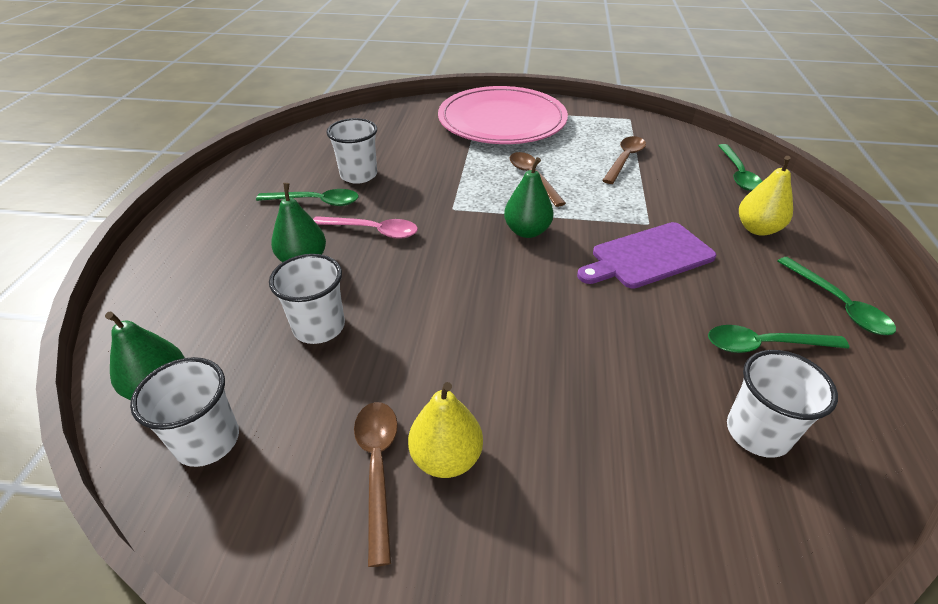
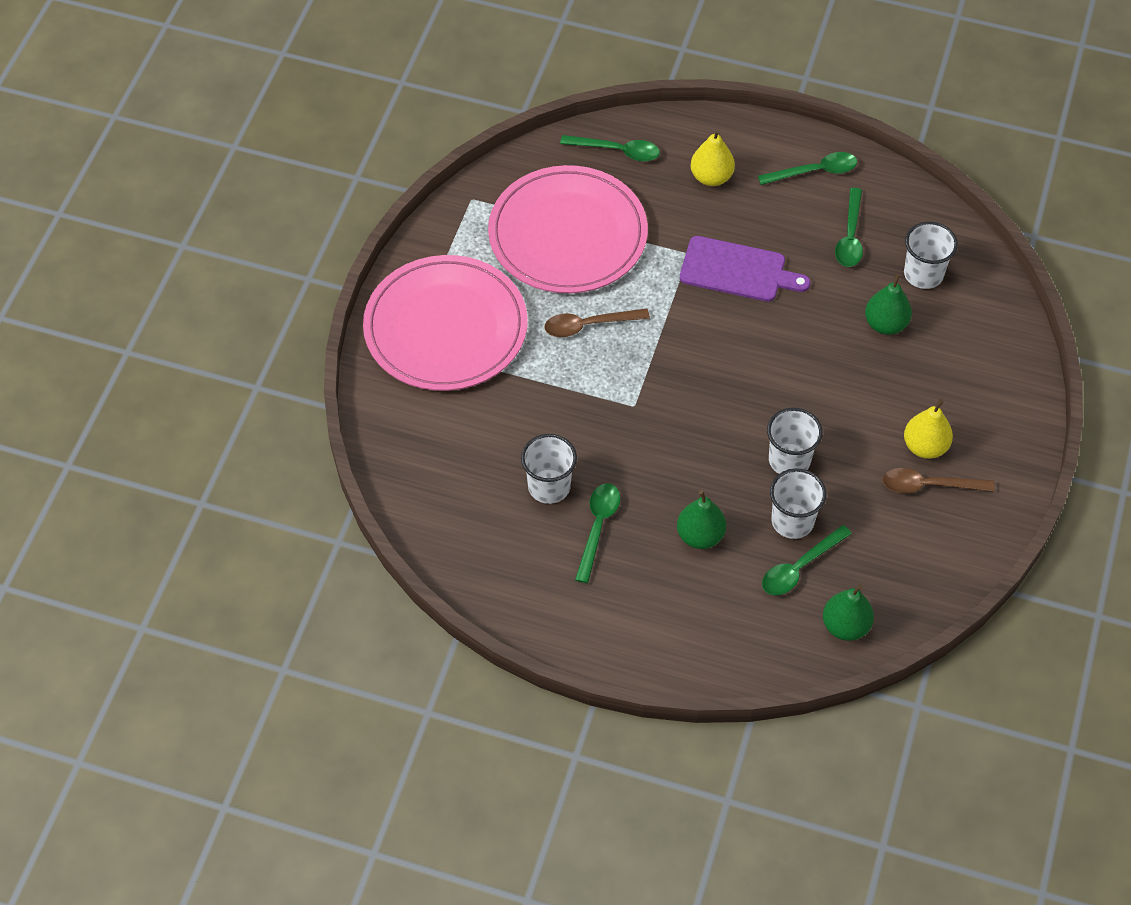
camera: 80 degrees left, 15 degrees up
white cup [130,357,239,467] -> white cup moved to [767,408,823,474]
pink spoon [313,216,418,239] -> none
green pear [504,157,554,238] -> green pear moved to [865,274,912,335]
purple cutting board [577,222,716,289] -> purple cutting board turned 60 degrees counterclockwise [680,236,810,302]
brown spoon [602,136,646,184] -> pink plate [488,165,648,293]
none -> green spoon [762,525,852,595]

